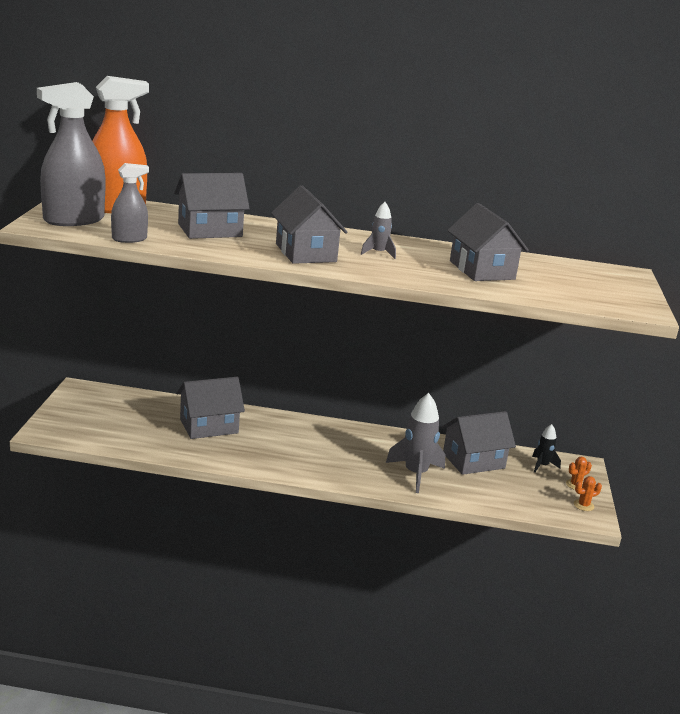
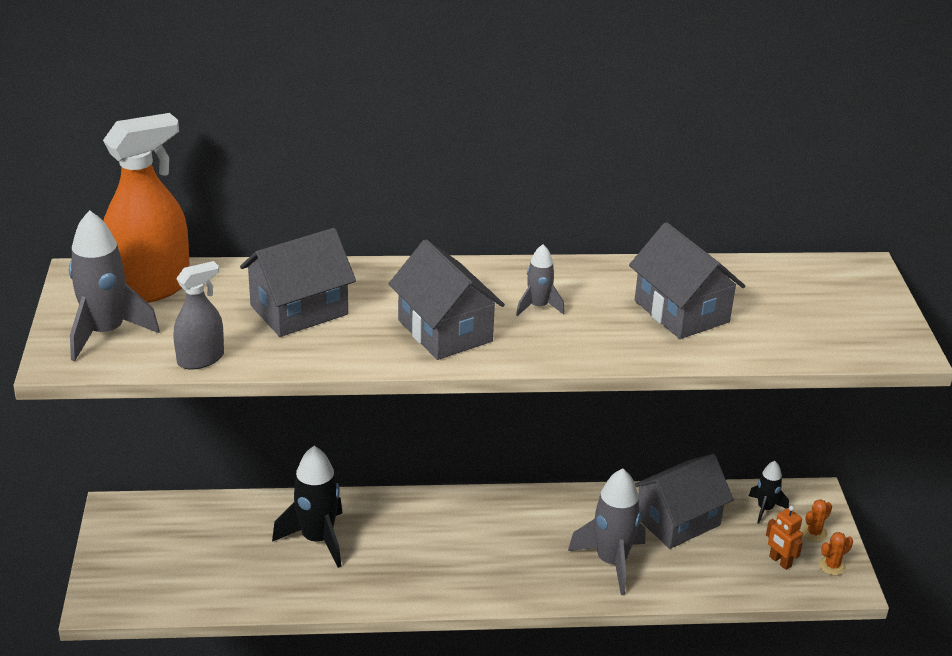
camera: 10 degrees left, 10 degrees up
grey spray bottle [37,82,105,226] -> grey rocket [69,210,160,361]
grey house [177,377,245,439] -> black rocket [272,446,343,568]
none -> orange robot [766,506,803,570]

